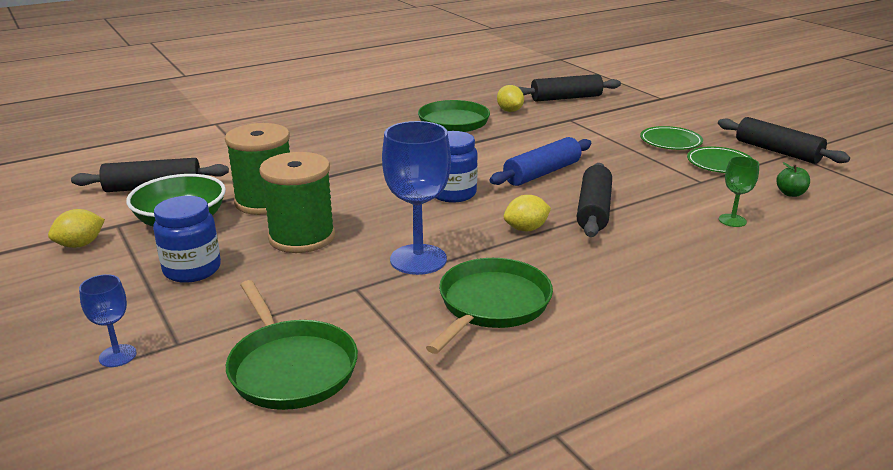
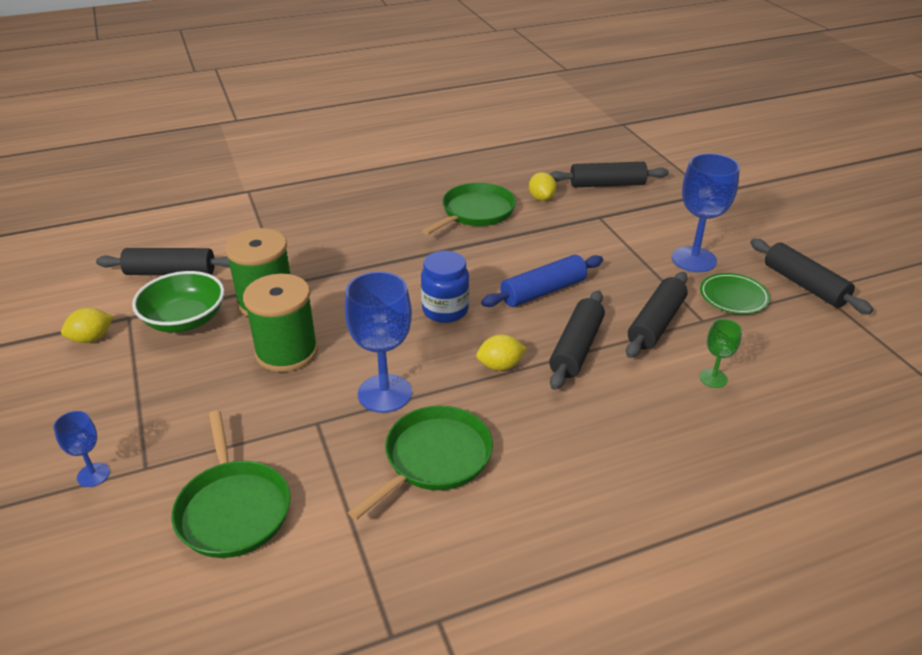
camera: 10 degrees right, 10 degrees up
blue jar [153,196,221,283] -> none
green plate [640,126,703,150] -> blue goblet [672,153,740,272]
green apple [776,162,810,197] -> none
none -> black rolling pin [626,272,688,358]

